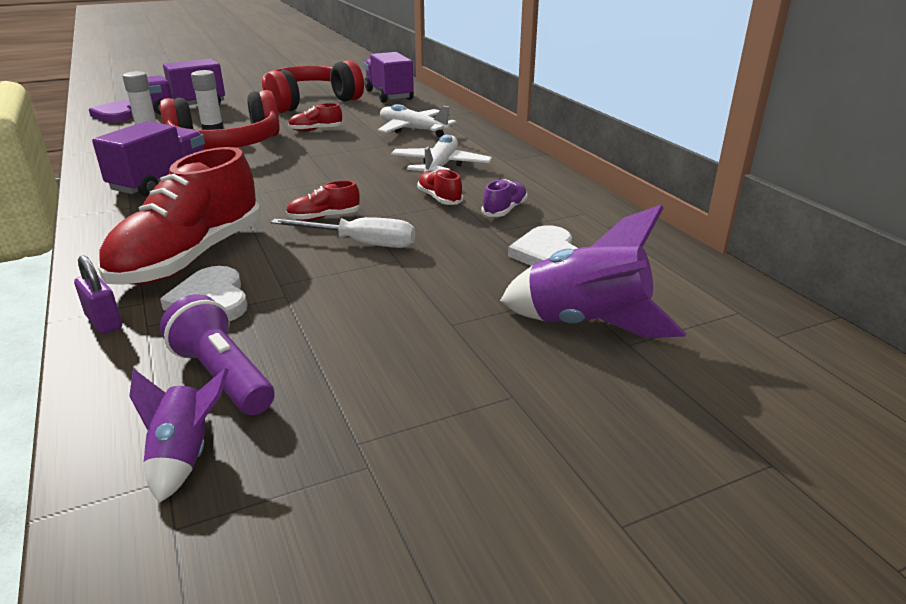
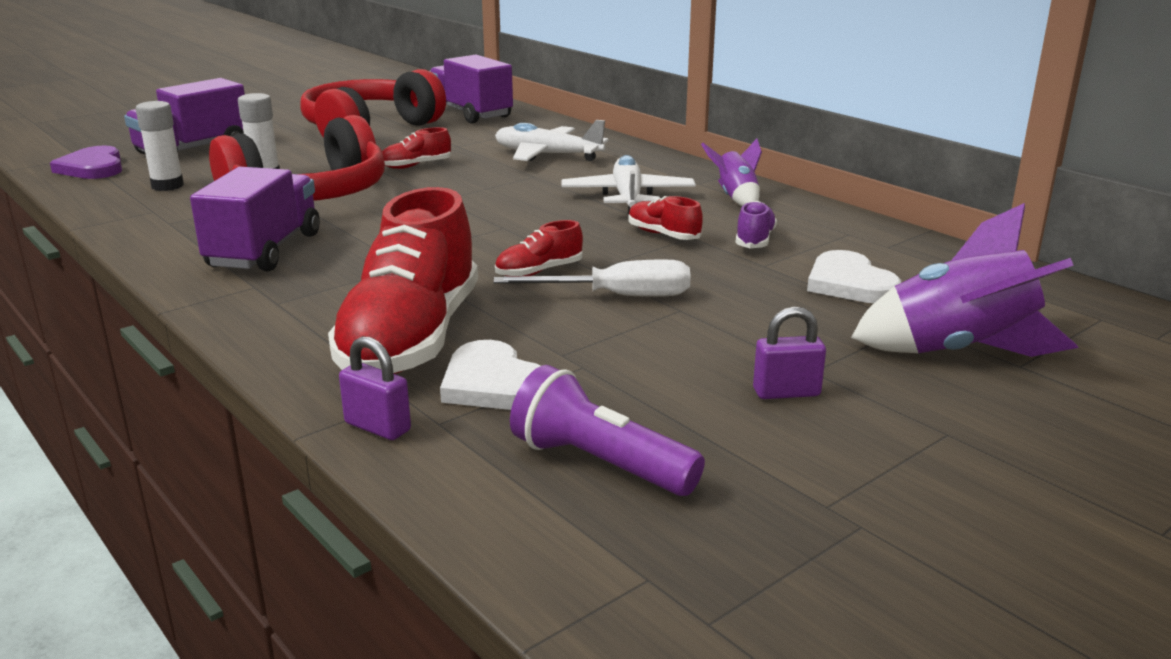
camera: 15 degrees left, 5 degrees down
purple rocket [129,368,229,503] -> purple rocket moved to [701,139,762,206]
none -> purple padlock [753,306,826,399]

